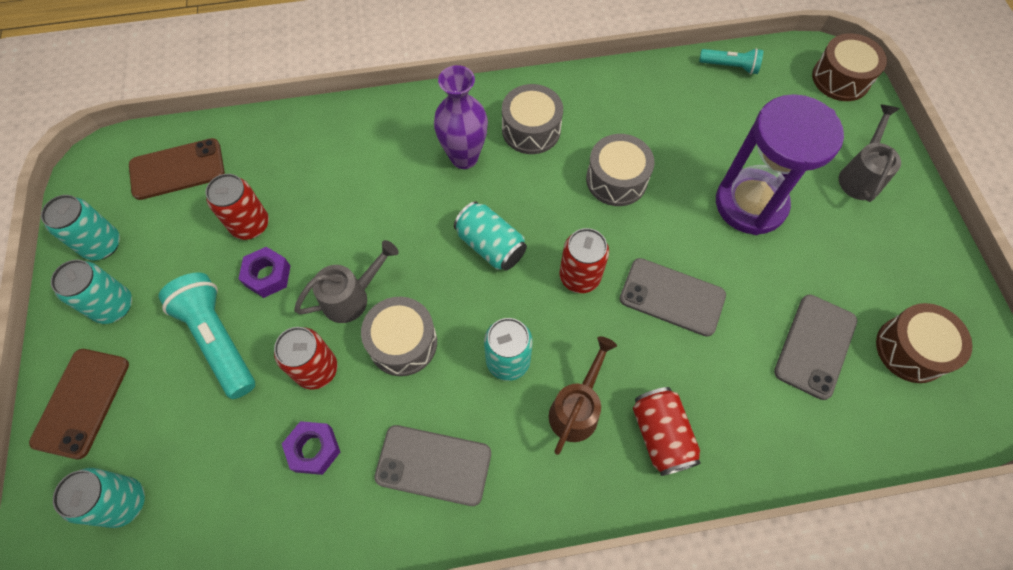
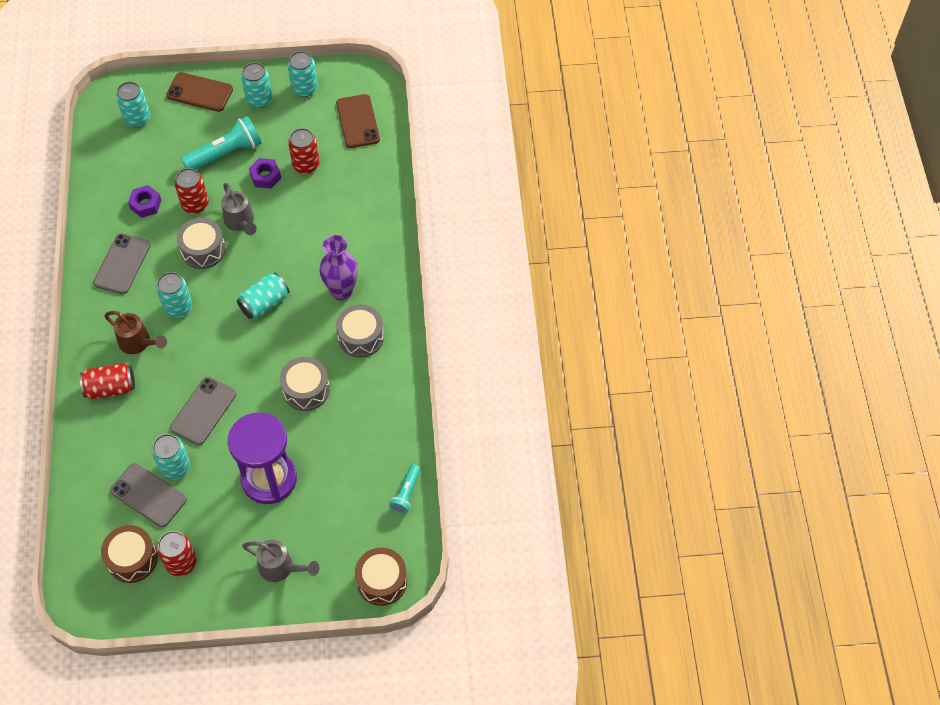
camera: 95 degrees right, 5 degrees down
red can [559,228,609,293] -> red can moved to [157,531,197,576]
none -> turquoise can [152,434,190,480]

